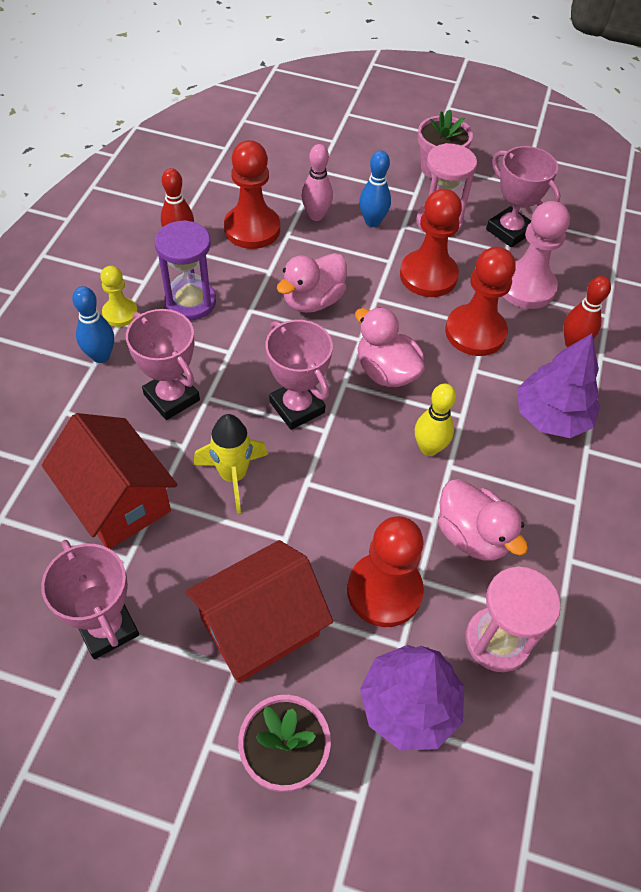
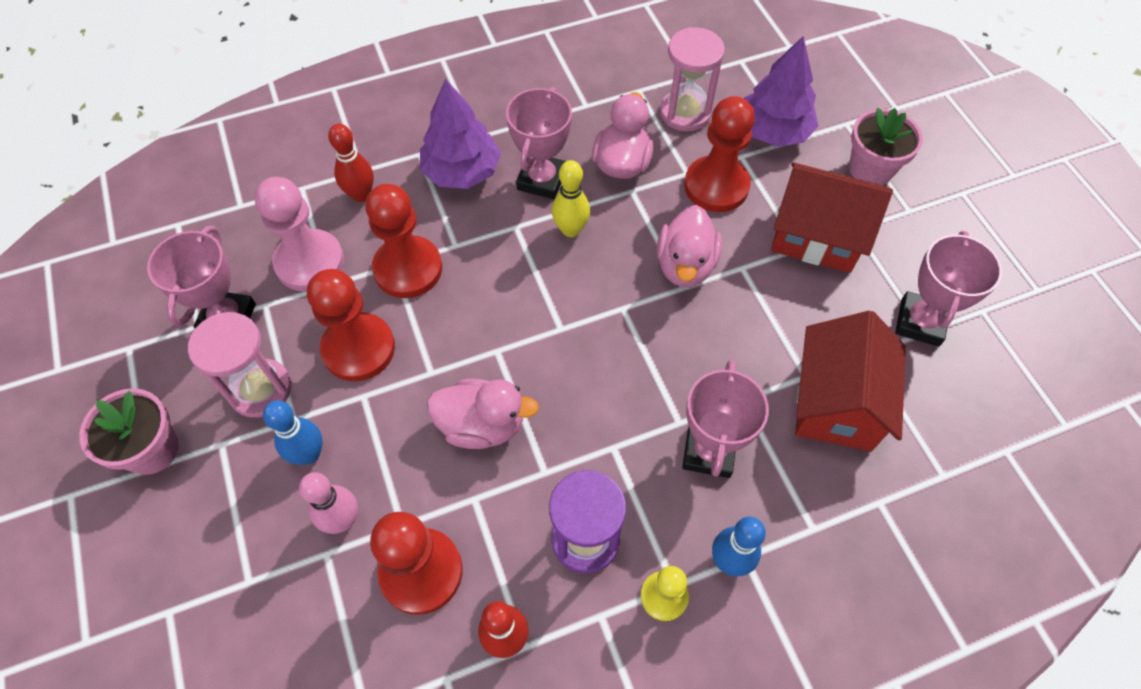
camera: 125 degrees left, 5 degrees up
yellow rocket [194,414,268,513] -> none
pink trophy [265,320,333,430] -> pink trophy moved to [506,87,572,199]
pink duck [355,307,425,387] -> pink duck moved to [657,205,722,287]

